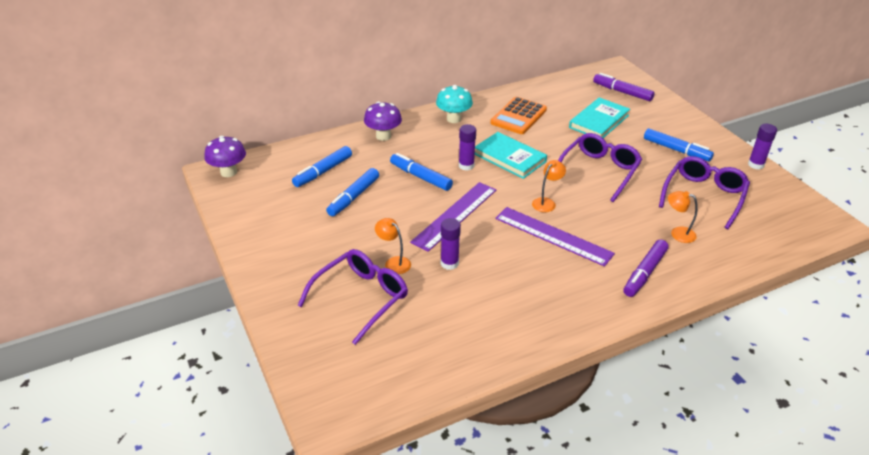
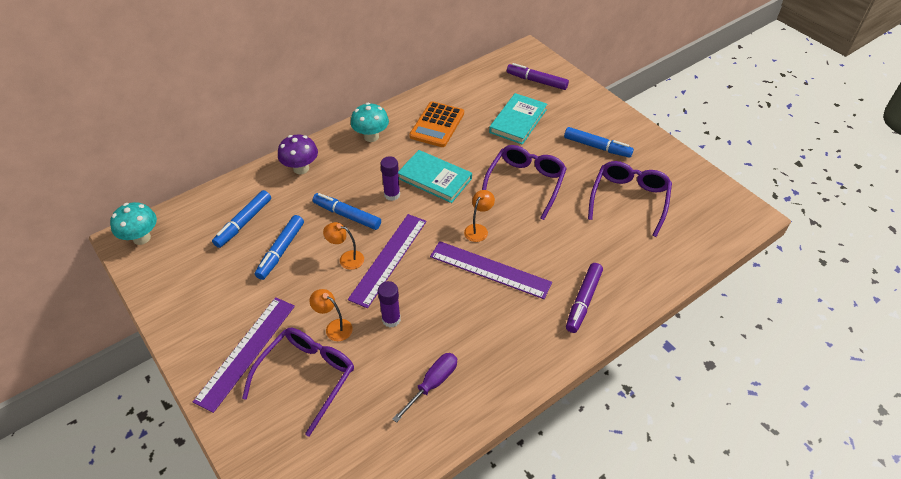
camera: 10 degrees left, 10 degrees up
purple mushroom [204,136,246,177] -> turquoise mushroom [110,202,157,245]
orange lamp [668,191,698,243] -> orange lamp moved to [323,222,364,270]
purple glue stick [748,124,777,170] -> none
none -> purple ruler [193,297,295,413]
none -> purple screwdriver [392,353,457,423]

